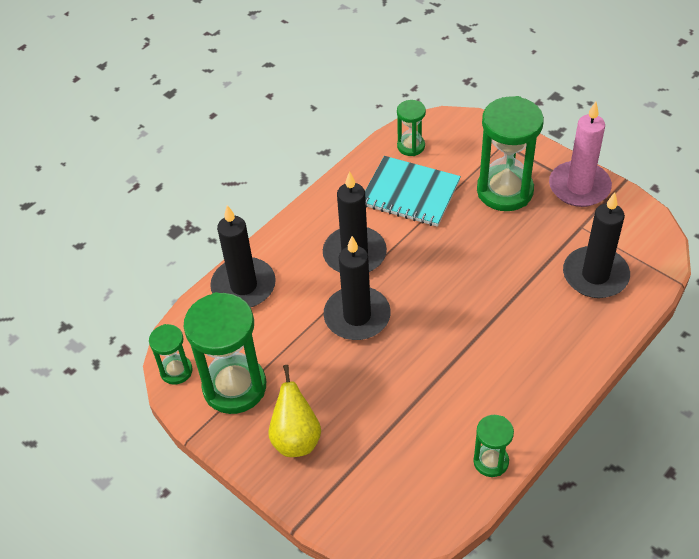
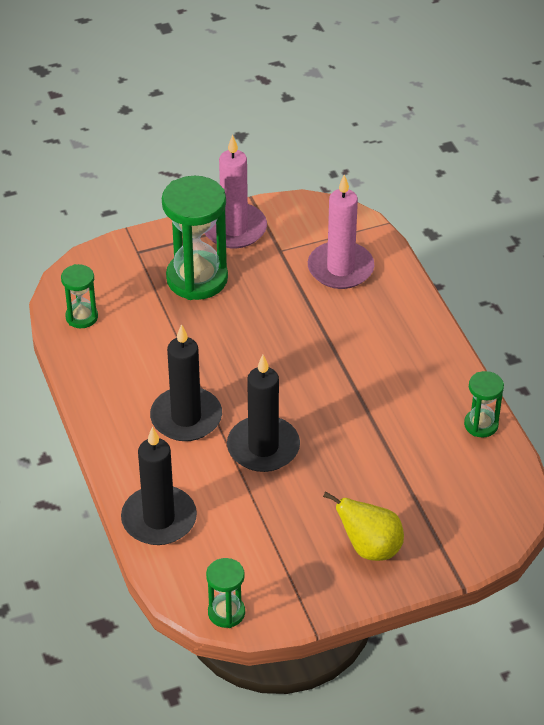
camera: 65 degrees left, 5 degrees down
green hourglass [184,292,266,414] -> none
turquoise notebook [365,156,461,227] -> none
black candle [563,192,630,298] -> pink candle [308,174,374,289]

